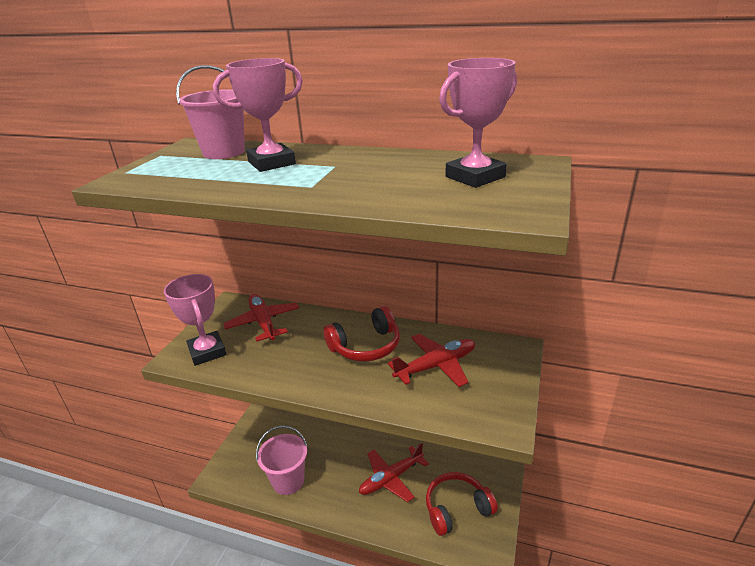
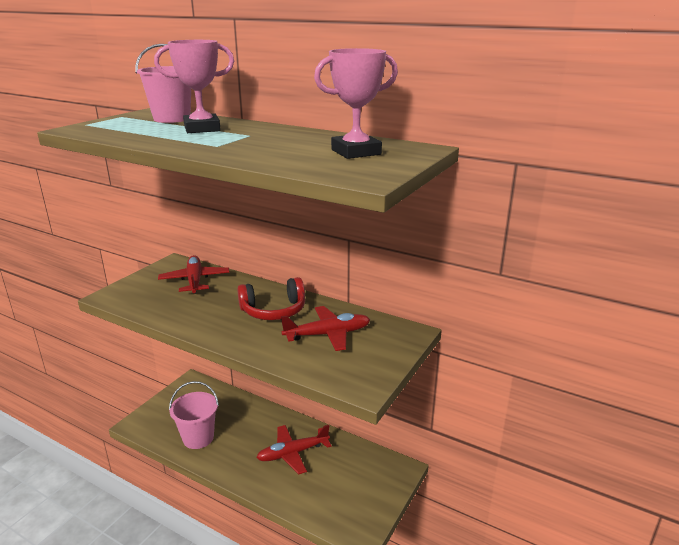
camera: 10 degrees right, 5 degrees down
pink trophy [164,274,226,366] -> none
red headphones [426,472,498,536] -> none

